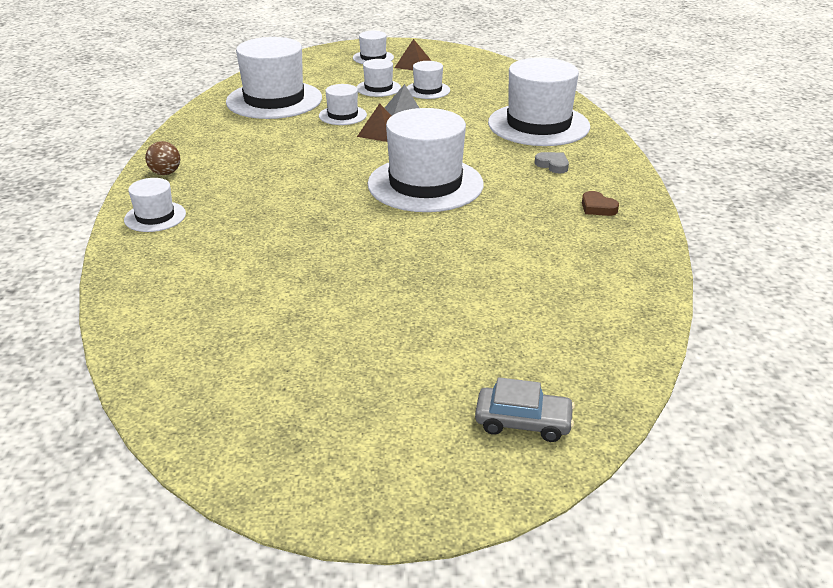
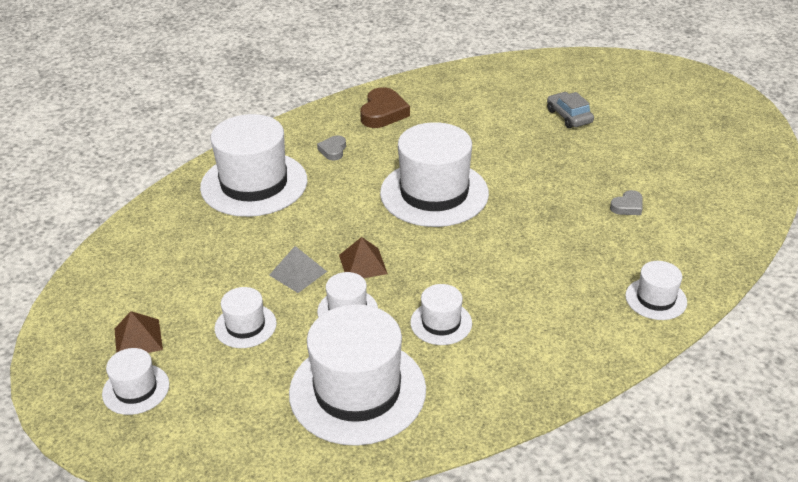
camera: 125 degrees left, 5 degrees up
brown ball [145,141,180,175] -> none
white hat [407,61,450,99] -> white hat moved to [410,284,472,345]
grey car [475,377,575,442] -> grey car moved to [547,92,594,128]
brown heart [582,191,619,216] -> brown heart [360,87,410,128], size x1.78
none -> grey heart [610,190,643,215]

